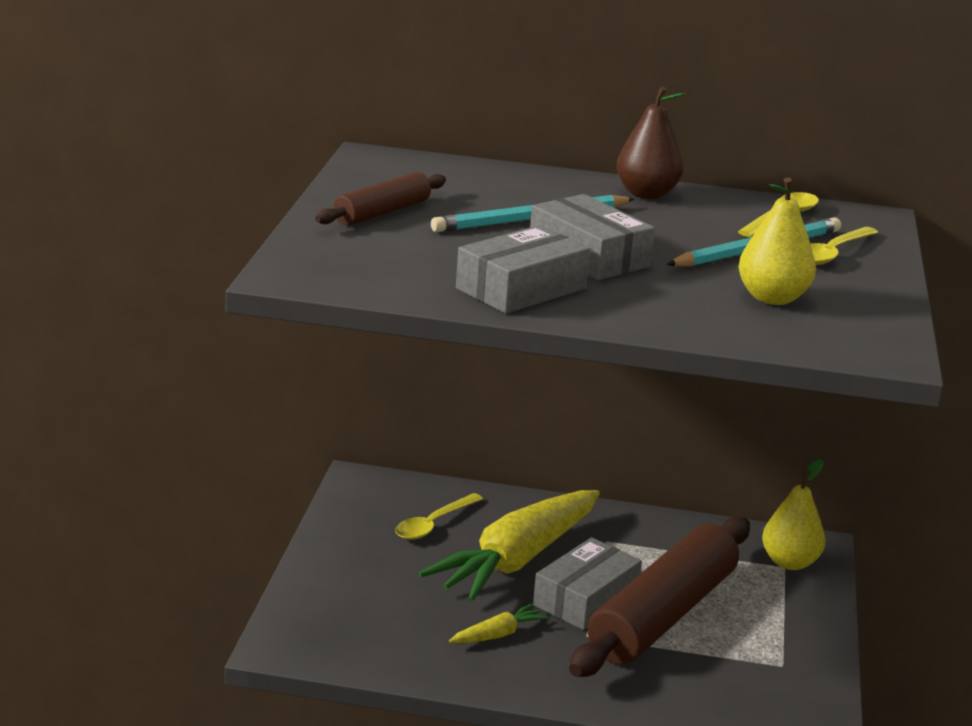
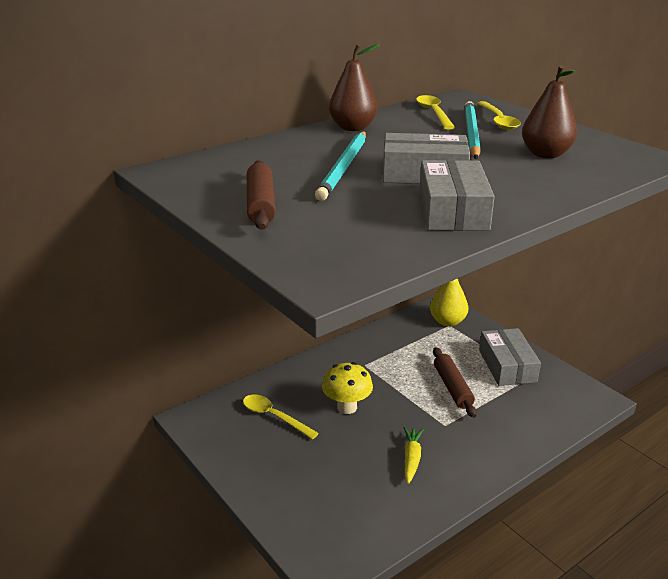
camera: 45 degrees left, 5 degrees up
yellow spoon [395,493,483,540] -> yellow spoon turned 135 degrees clockwise [243,395,319,440]
yellow carrot [419,490,600,602] -> yellow mushroom [322,362,373,414]
grey box [533,537,642,630] -> grey box moved to [479,328,541,386]
brown rolling pin [569,516,750,677] -> brown rolling pin [433,347,477,418], size x0.49
yellow pear [738,177,816,305] -> brown pear [522,65,577,158]

